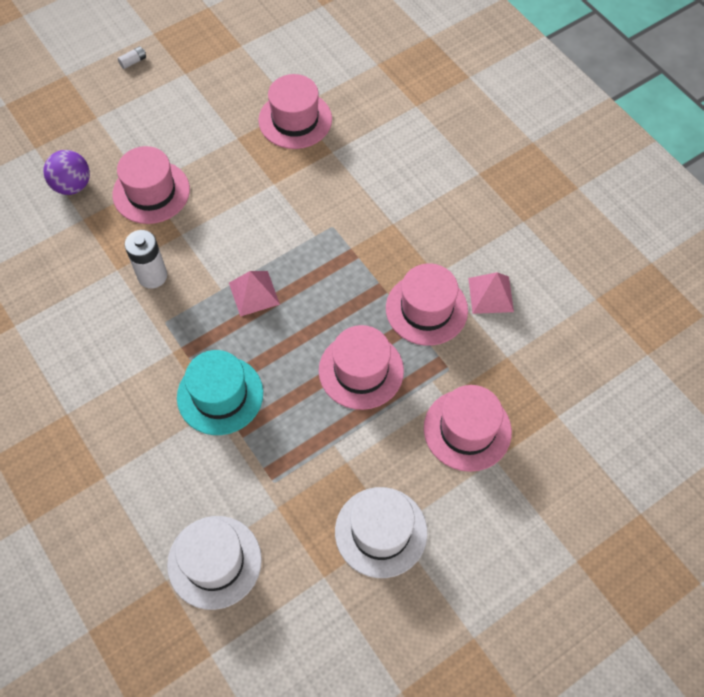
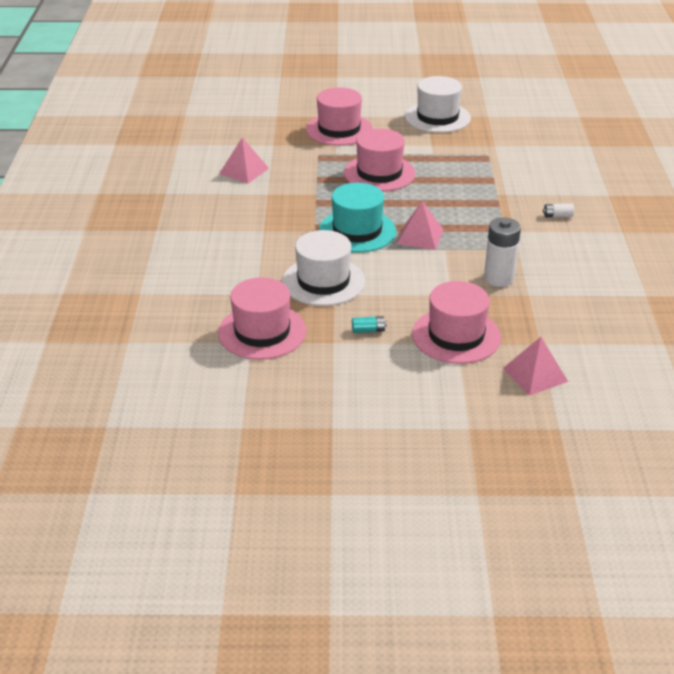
camera: 145 degrees left, 25 degrees down
purple ball [44,150,90,195] -> pink pyramid [503,337,568,396]
white battery [118,46,146,69] -> white battery moved to [543,204,574,217]
white hat [167,516,262,610] -> white hat moved to [282,230,365,306]
turquoise hat [177,350,263,435] -> turquoise hat moved to [319,183,396,253]
pink hat [386,263,468,346] -> none
none -> turquoise battery [352,316,387,333]

